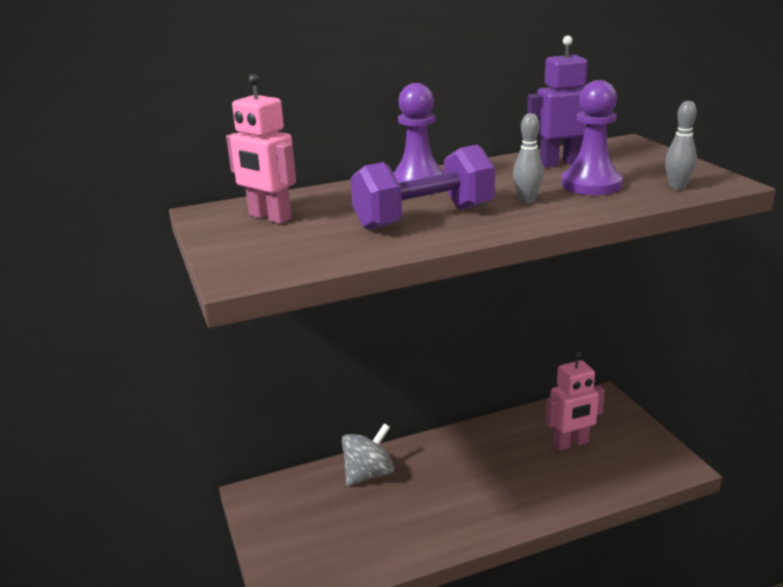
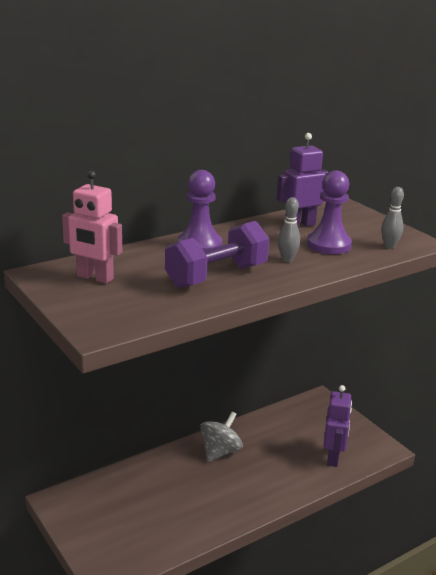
camera: 15 degrees left, 0 degrees up
grey spinning top [342,423,394,486] -> grey spinning top moved to [200,412,243,462]
pink robot [545,352,605,451] -> none
none -> purple robot [323,385,352,467]

